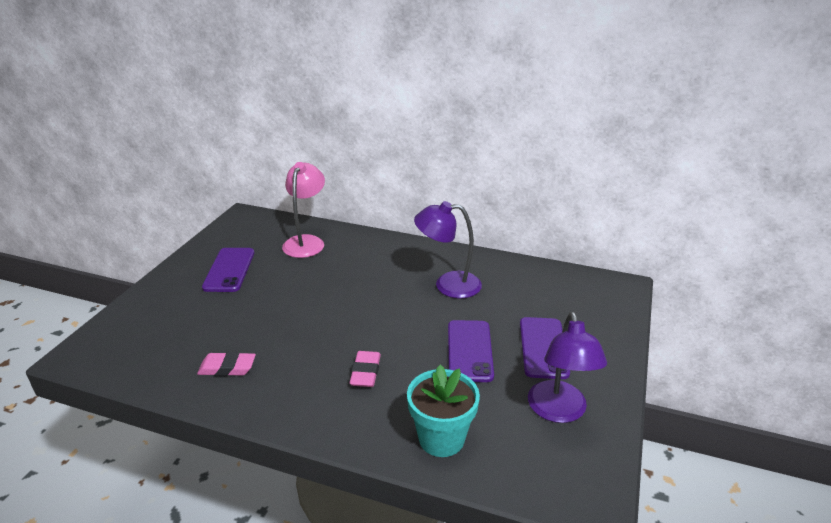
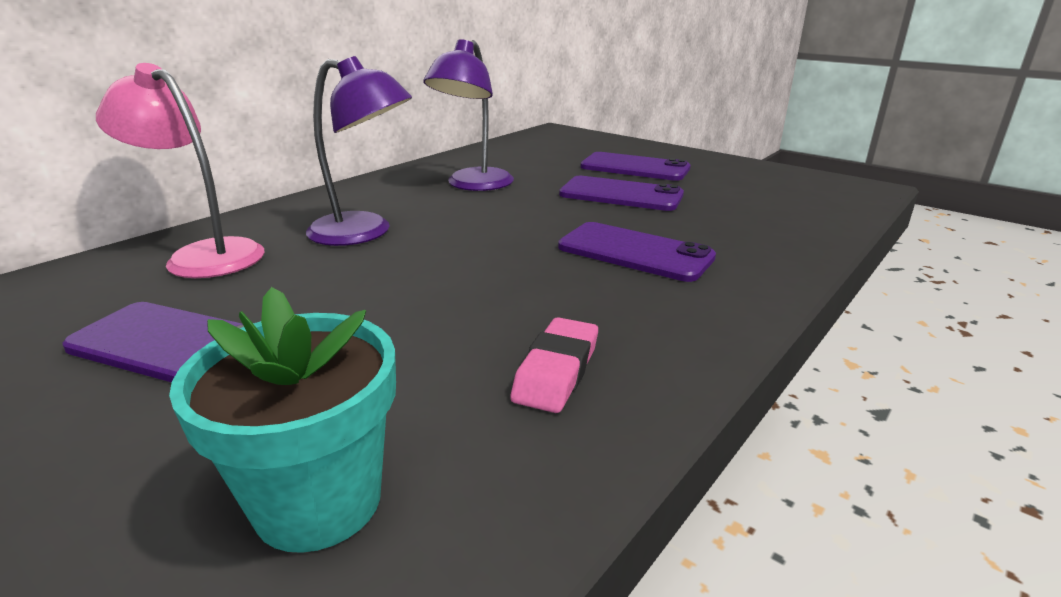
camera: 70 degrees left, 5 degrees down
pink eraser [349,351,381,387] -> purple phone [558,222,716,282]
turquoise flower pot [407,365,480,457] -> turquoise flower pot moved to [169,287,396,553]
purple lamp [528,312,607,423] -> purple lamp moved to [306,56,412,246]

